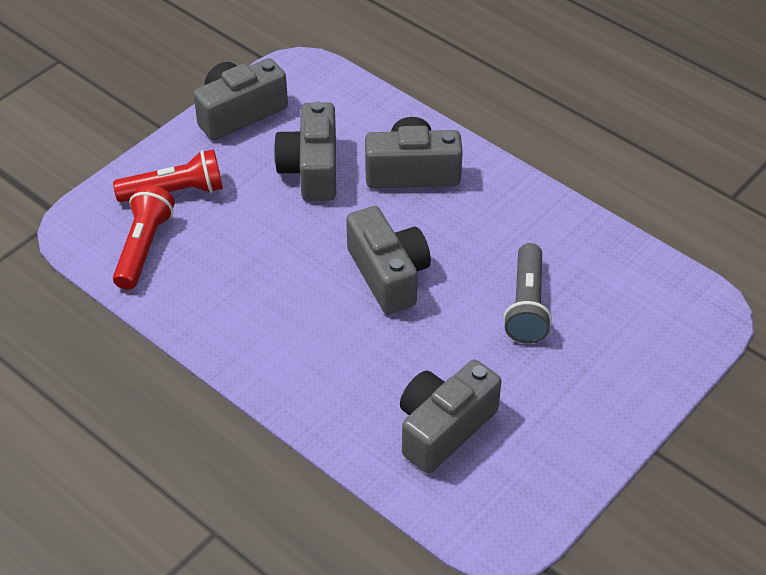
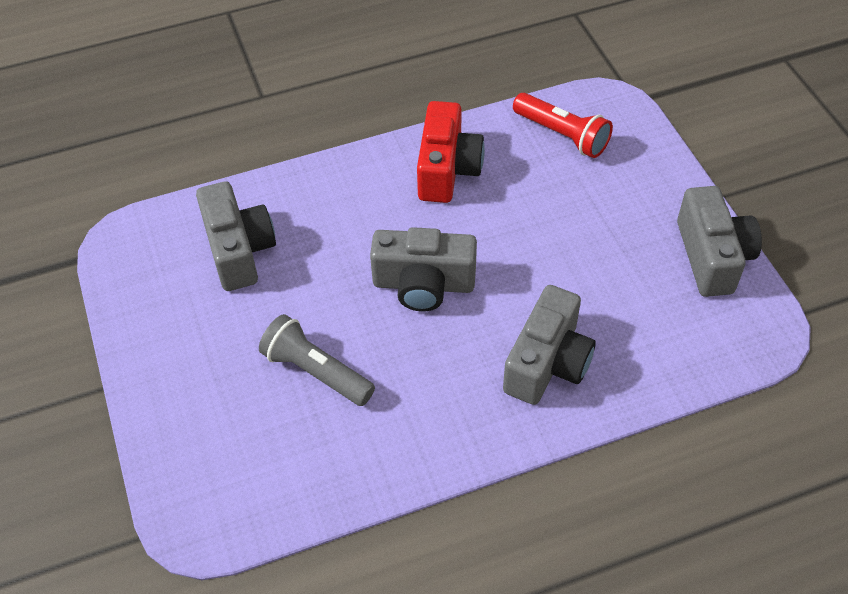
camera: 120 degrees right, 5 degrees up
red flashlight [113,149,223,202] -> none
grey camera [274,101,336,201] -> none
none -> red camera [417,101,485,203]

